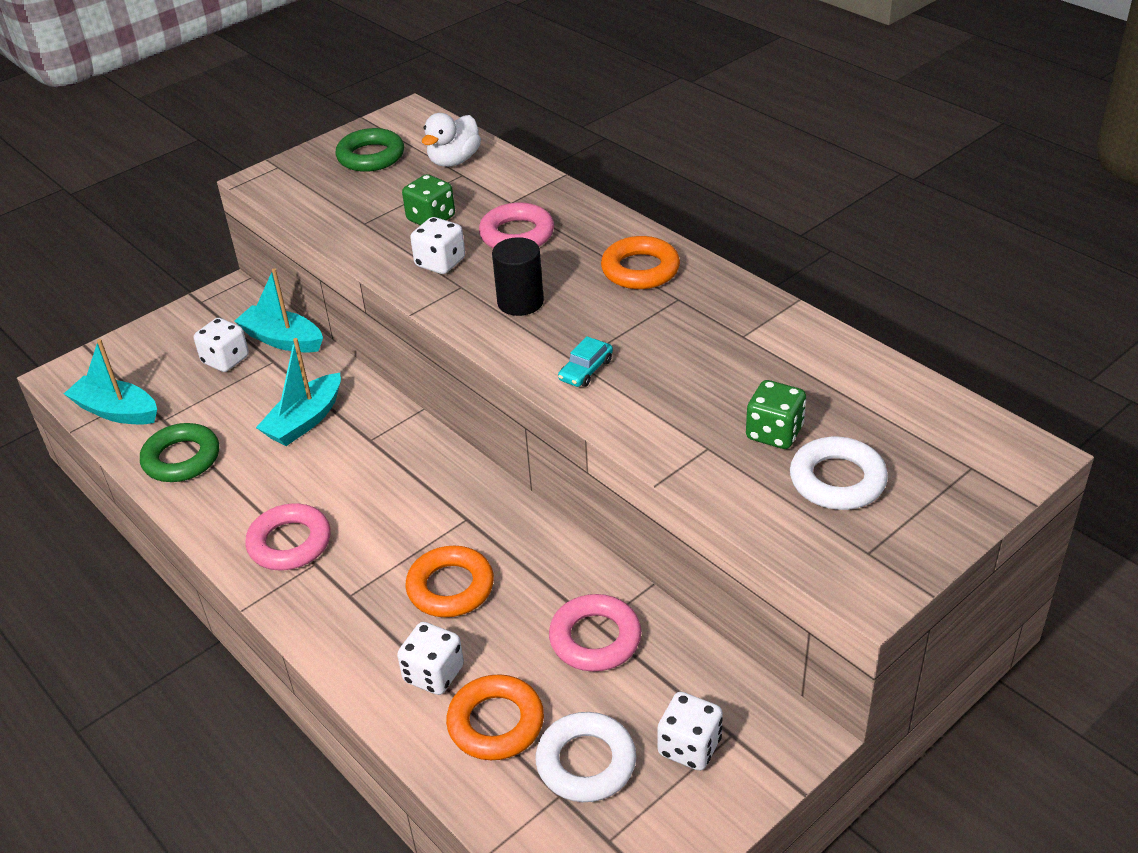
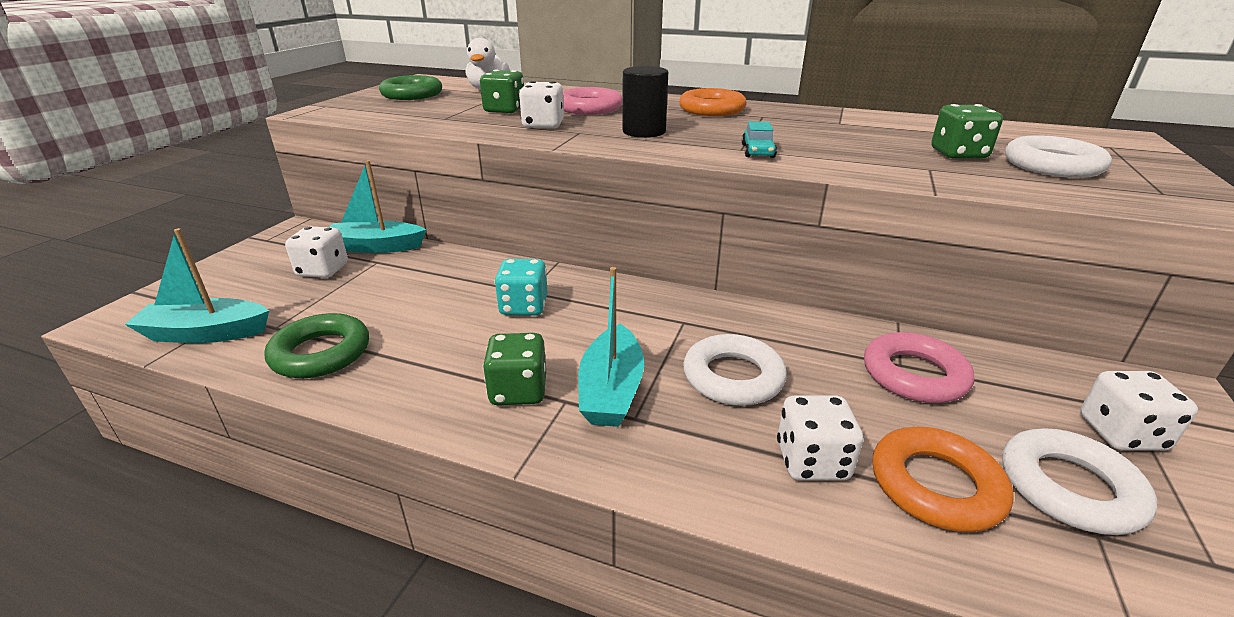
camera: 30 degrees left, 10 degrees down
pink ring [245,504,331,570] -> green dice [483,333,546,405]
turquoise boat [256,338,341,446] -> turquoise boat moved to [578,267,644,427]
orange ring [405,546,494,617] -> white ring [683,334,787,406]
none -> turquoise dice [495,259,548,316]

